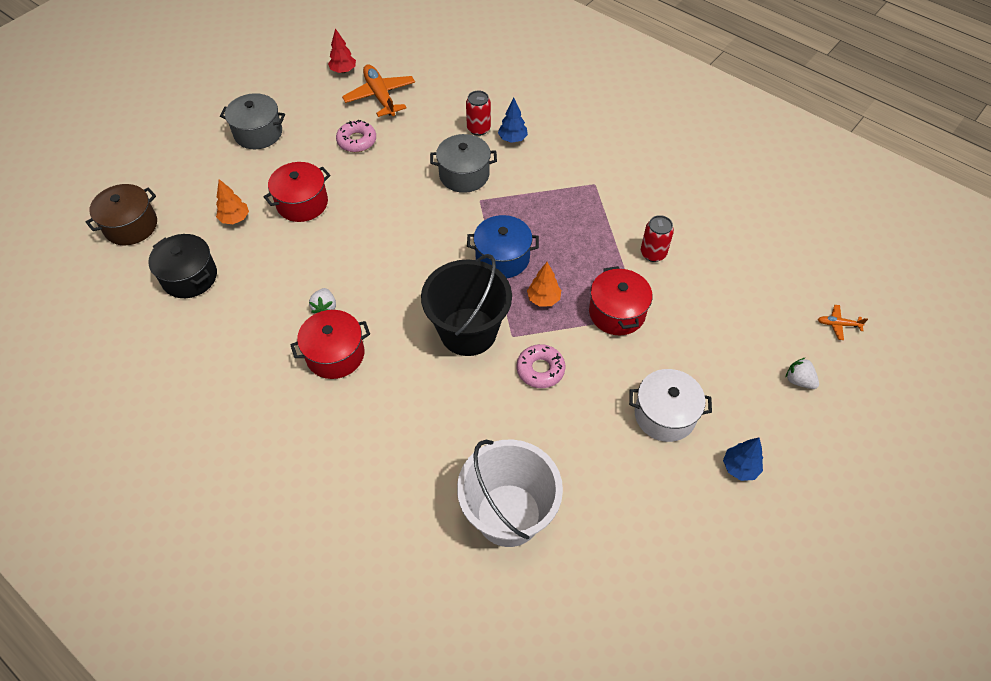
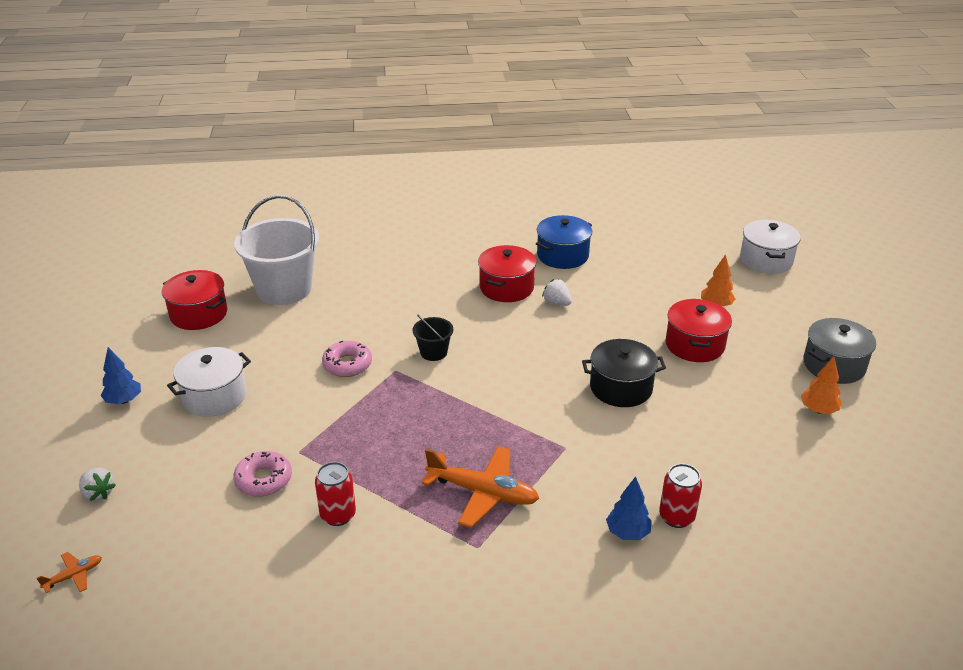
camera: 135 degrees right, 20 degrees down
brown pot [86,184,157,245] -> white pot [740,220,801,274]
black pot [148,234,217,298] -> black pot moved to [582,339,666,407]
red tree [328,28,356,73] -> none
pink donut [336,120,376,152] -> pink donut moved to [233,451,292,497]
orange plane [342,64,415,117] -> orange plane moved to [422,446,539,528]
black bucket [421,254,512,356] -> black bucket [413,315,453,361], size x0.46
grey pot [430,134,497,193] -> none
blue pot [467,215,539,278] -> blue pot moved to [536,215,592,269]
orange tree [527,262,561,307] -> orange tree moved to [801,356,842,414]
red pot [589,266,652,335] -> red pot moved to [162,270,227,330]
white strawberry [786,357,819,389] -> white strawberry turned 45 degrees clockwise [79,468,116,501]

